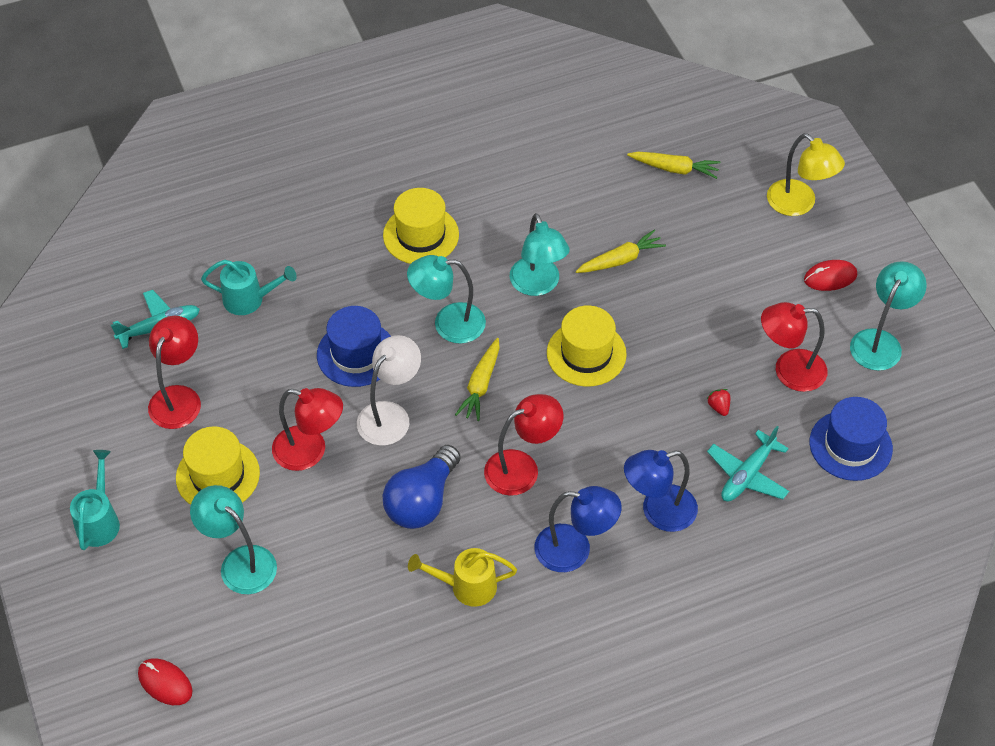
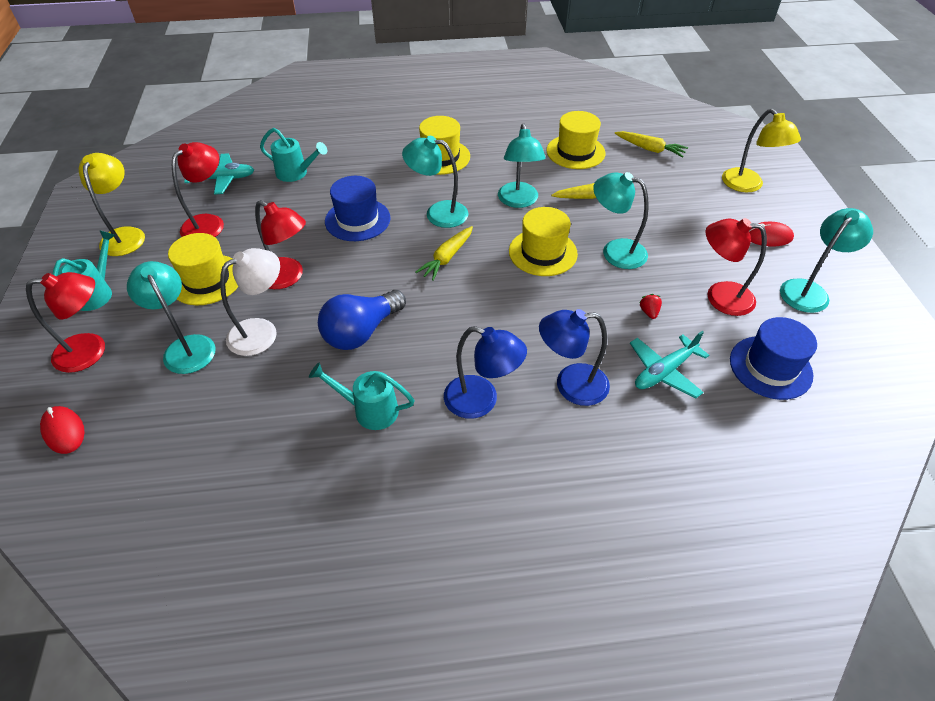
camera: 15 degrees right, 5 degrees down
white lamp [357,335,421,446] -> white lamp moved to [220,248,280,356]
yellow watering can [408,548,517,607] -> turquoise watering can [309,363,415,430]
red lamp [484,394,563,496] -> red lamp moved to [26,272,105,373]
none -> yellow lamp [79,153,145,256]
none -> yellow hat [547,111,605,169]
none -> turquoise lamp [593,172,649,269]

